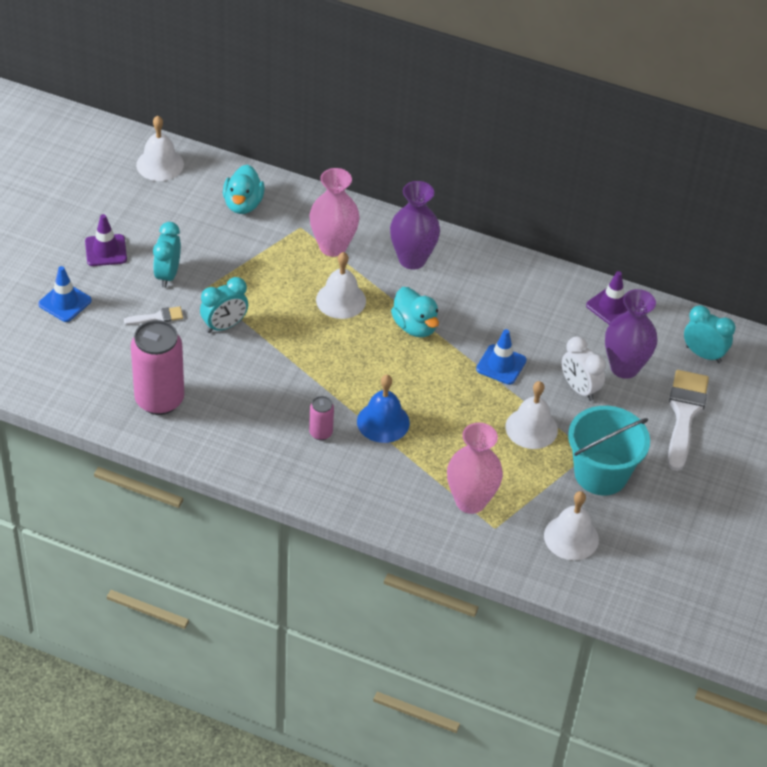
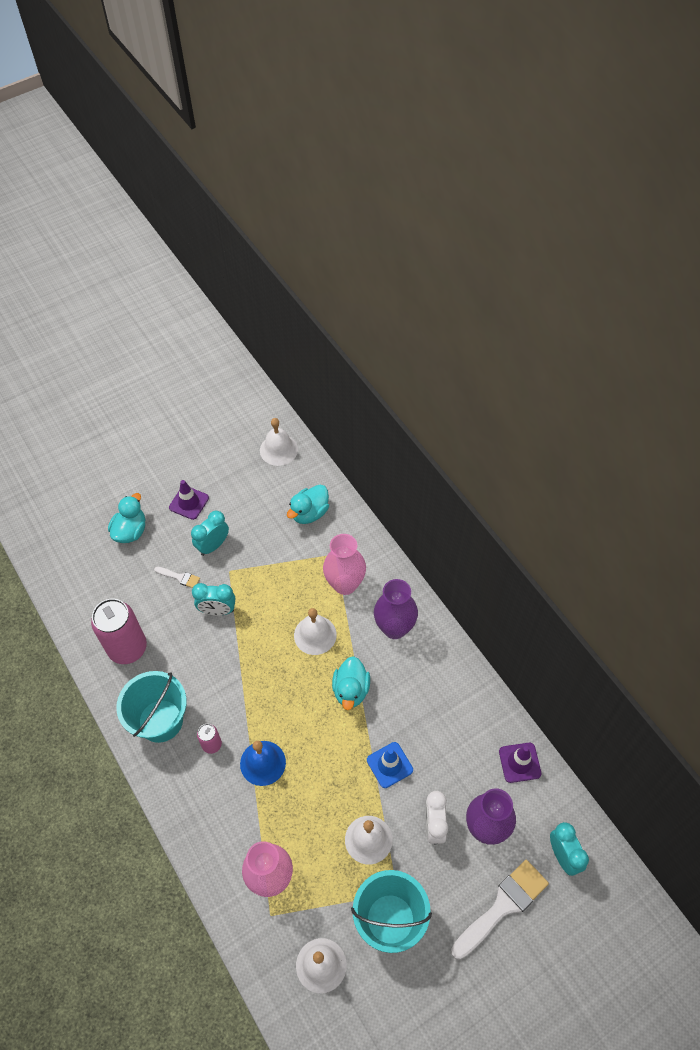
camera: 40 degrees right, 10 degrees up
blue traffic cone [38,266,92,322] -> turquoise duck [108,493,145,543]
none -> turquoise bucket [116,671,187,743]

